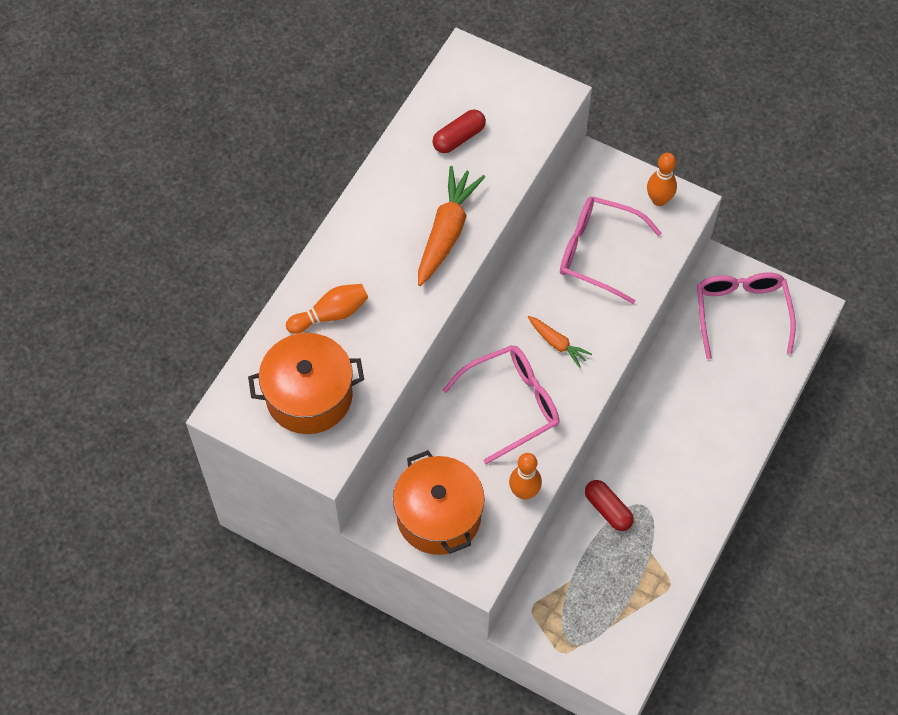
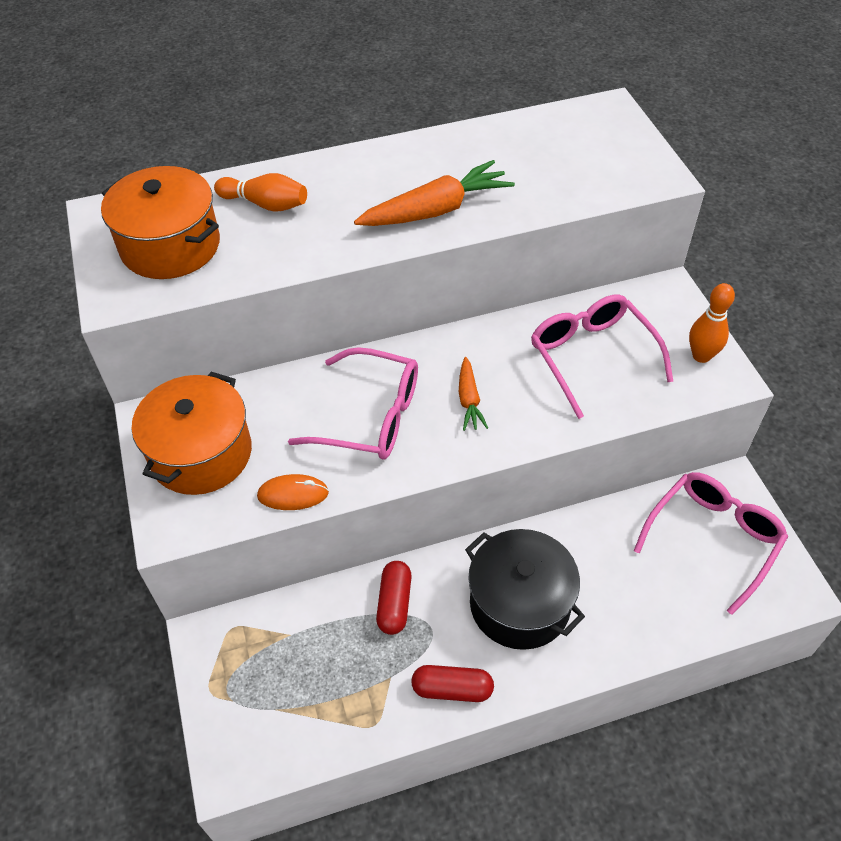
camera: 45 degrees right, 10 degrees down
red capsule [432,110,486,153] -> red capsule moved to [411,665,494,702]
orange bowling pin [509,453,542,500] -> orange mouse [257,474,329,510]
none -> black pot [465,529,585,650]

